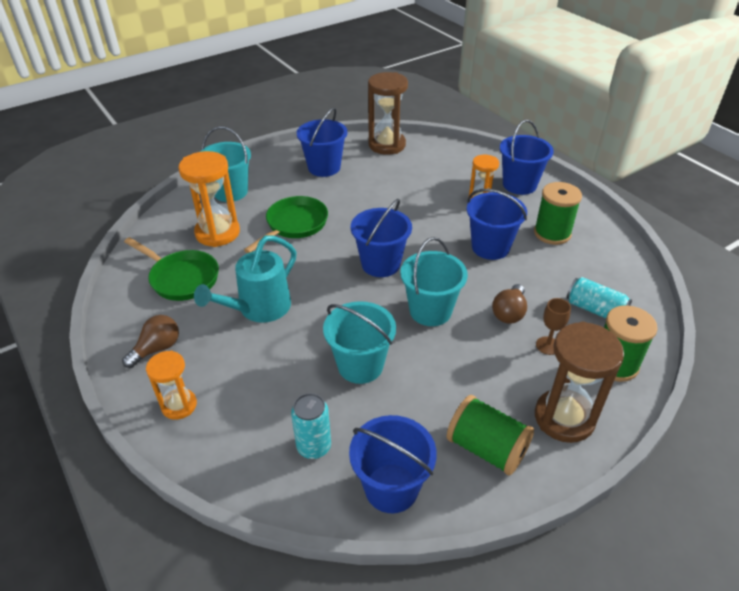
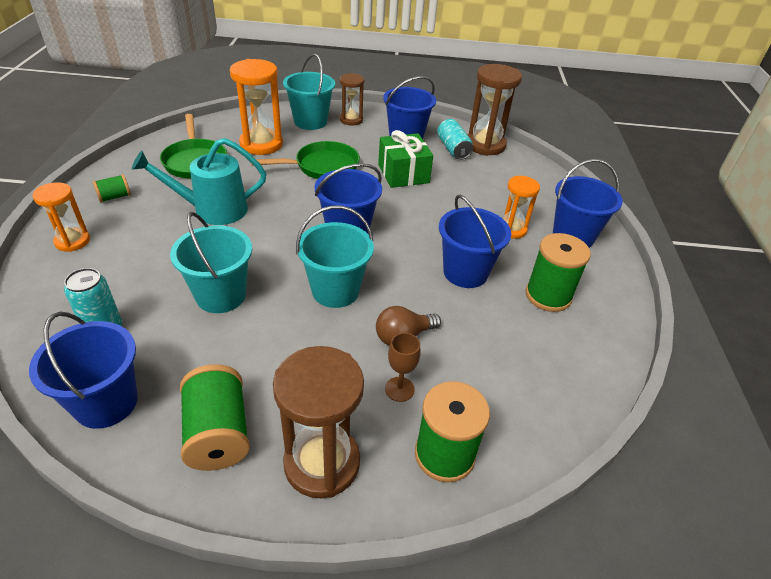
camera: 35 degrees right, 0 degrees up
brown light bulb [122,315,179,368] -> green spool [93,174,131,202]
turquoise can [567,277,632,318] -> turquoise can moved to [437,119,473,160]
none -> brown hourglass [340,73,364,126]
none -> green gift [378,130,433,188]

